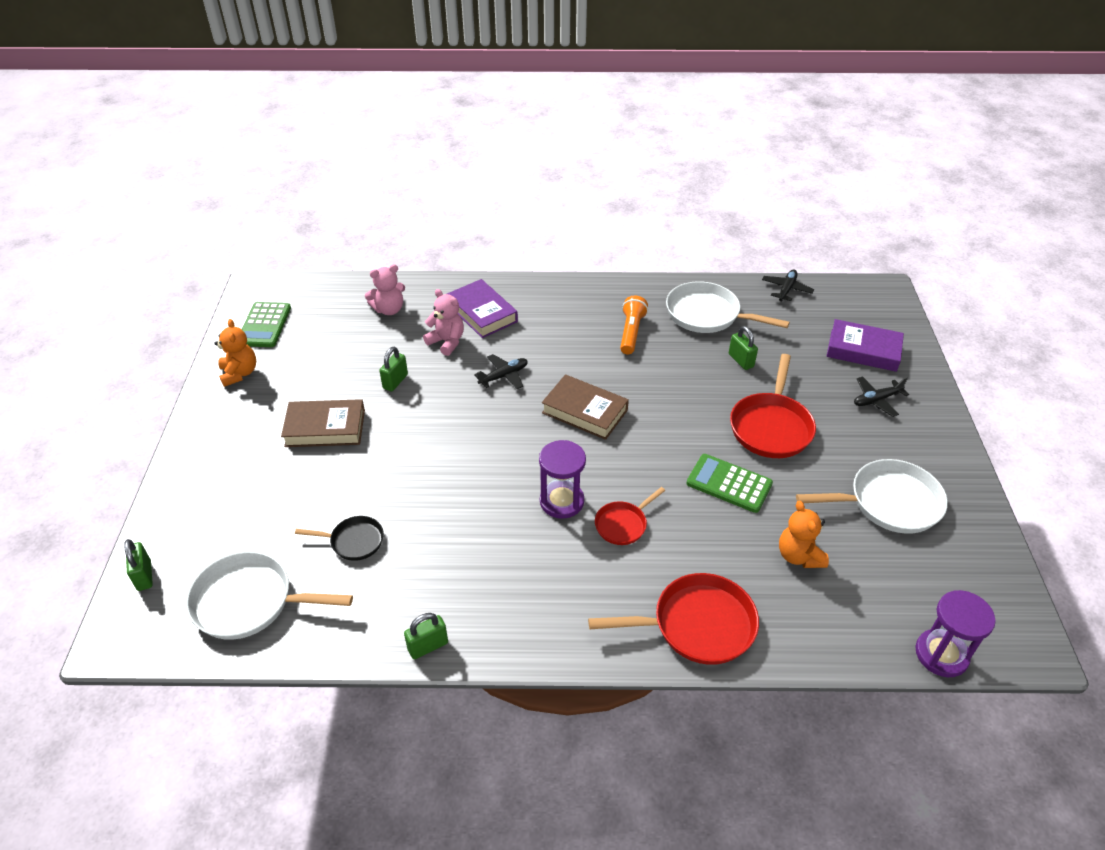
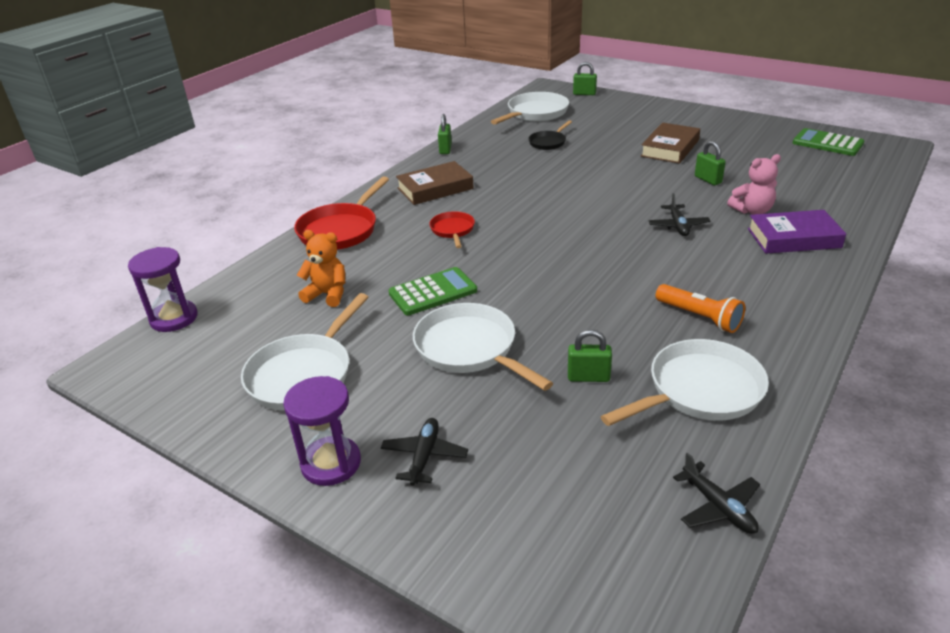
camera: 125 degrees right, 10 degrees down
orange teddy bear [214,319,256,387] -> none
pink teddy bear [365,264,405,315] -> none
purple hourglass [539,440,586,519] -> purple hourglass moved to [283,376,361,486]
brown book [542,374,629,440] -> brown book moved to [396,161,474,205]
red pan [730,354,816,458] -> white pan [413,303,553,391]
purple book [827,319,904,372] -> none

